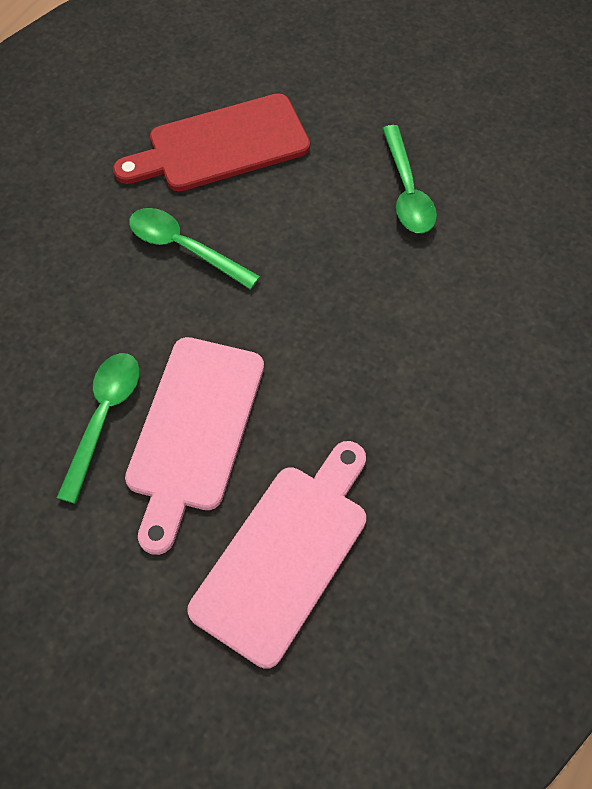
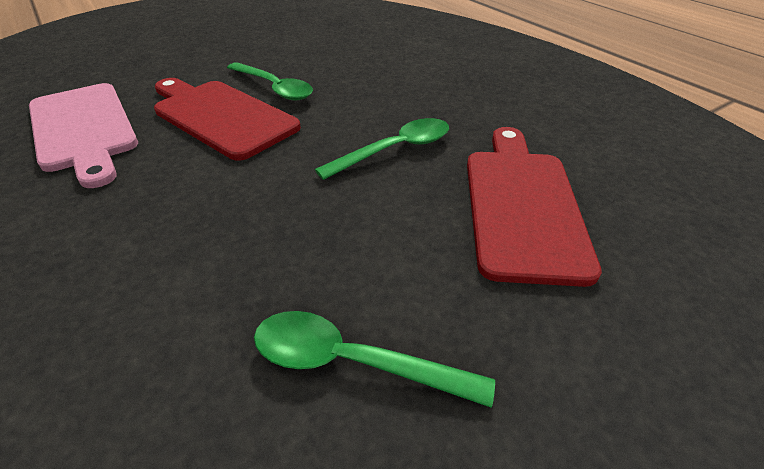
camera: 115 degrees right, 20 degrees down
pink cutting board [125,337,264,555] -> red cutting board [154,78,301,161]

